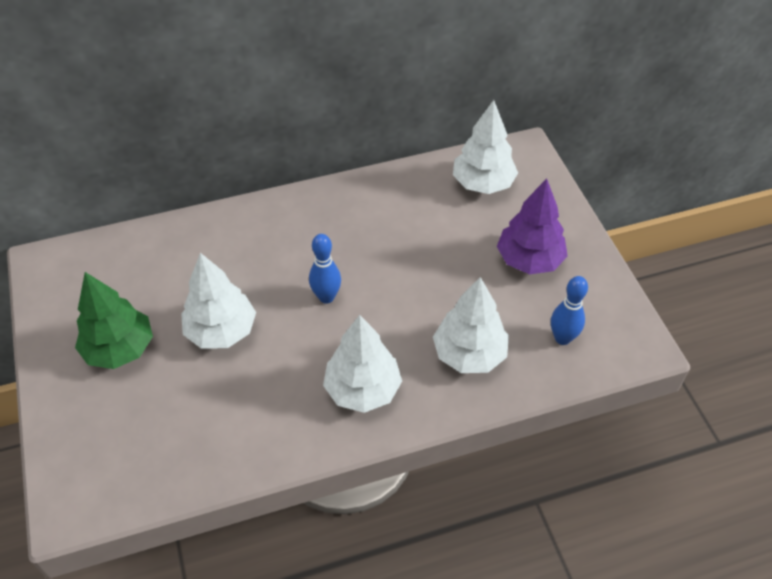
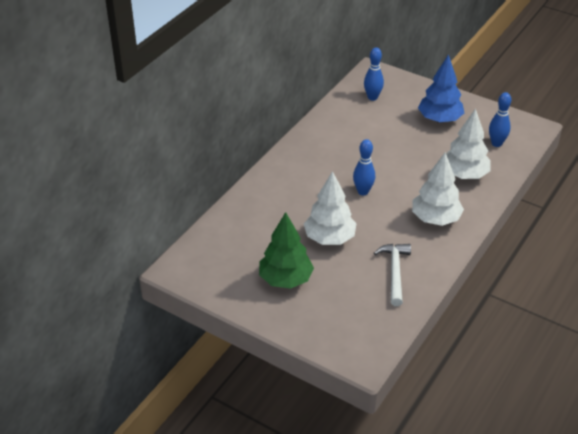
camera: 40 degrees left, 10 degrees down
white tree [453,100,518,194] -> blue bowling pin [364,47,384,101]
purple tree [497,179,568,274] -> blue tree [418,54,464,123]
none -> white hammer [374,244,411,306]

